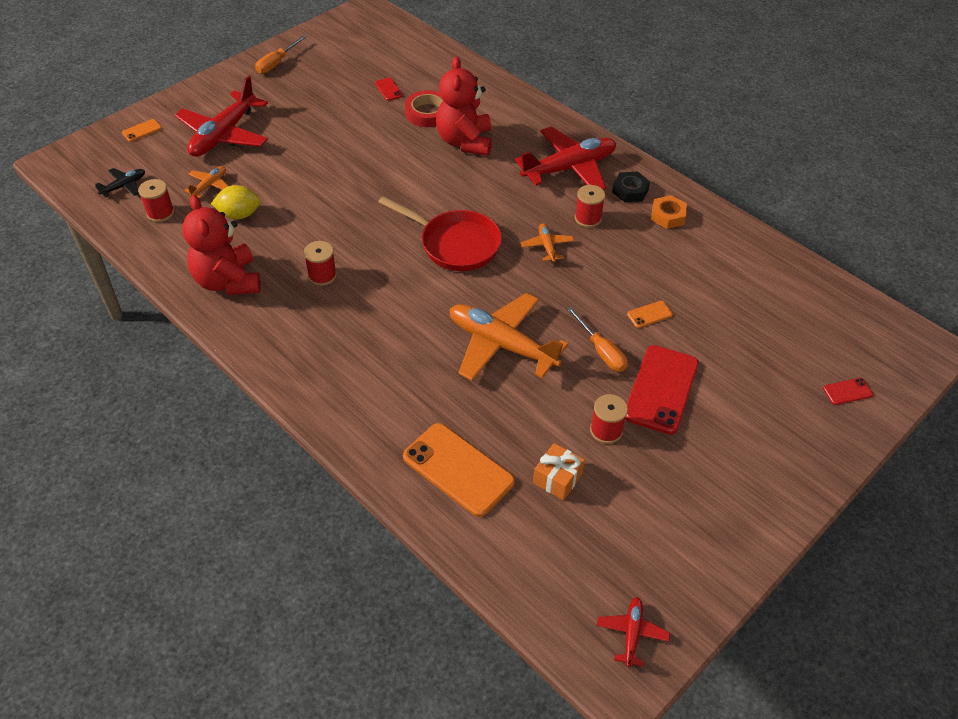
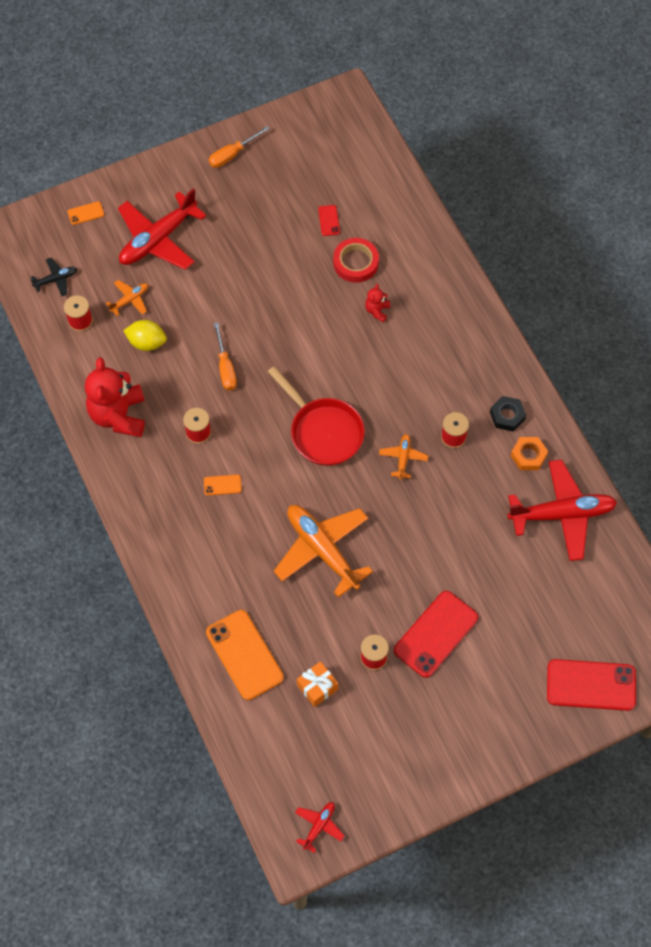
camera: 20 degrees right, 15 degrees up
red teddy bear [436,56,492,156] -> red teddy bear [365,284,390,322], size x0.45
red plane [515,126,616,190] -> red plane moved to [507,460,617,561]
orange screwdriver [567,307,628,372] -> orange screwdriver moved to [214,322,237,391]
orange phone [627,301,673,328] -> orange phone moved to [204,474,242,496]
red phone [823,378,873,405] -> red phone [547,659,636,711], size x2.24

